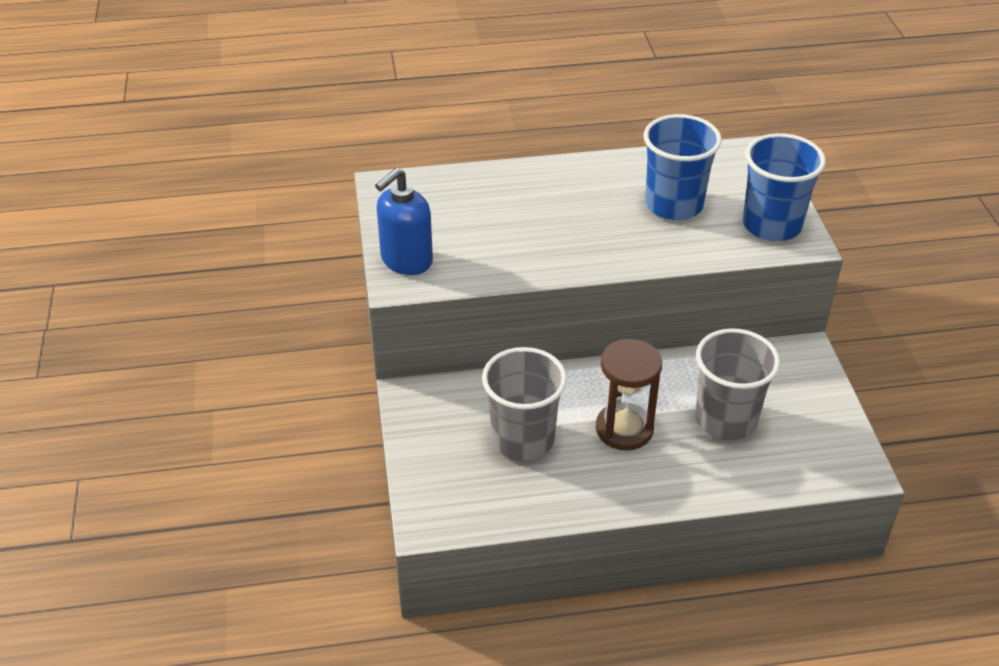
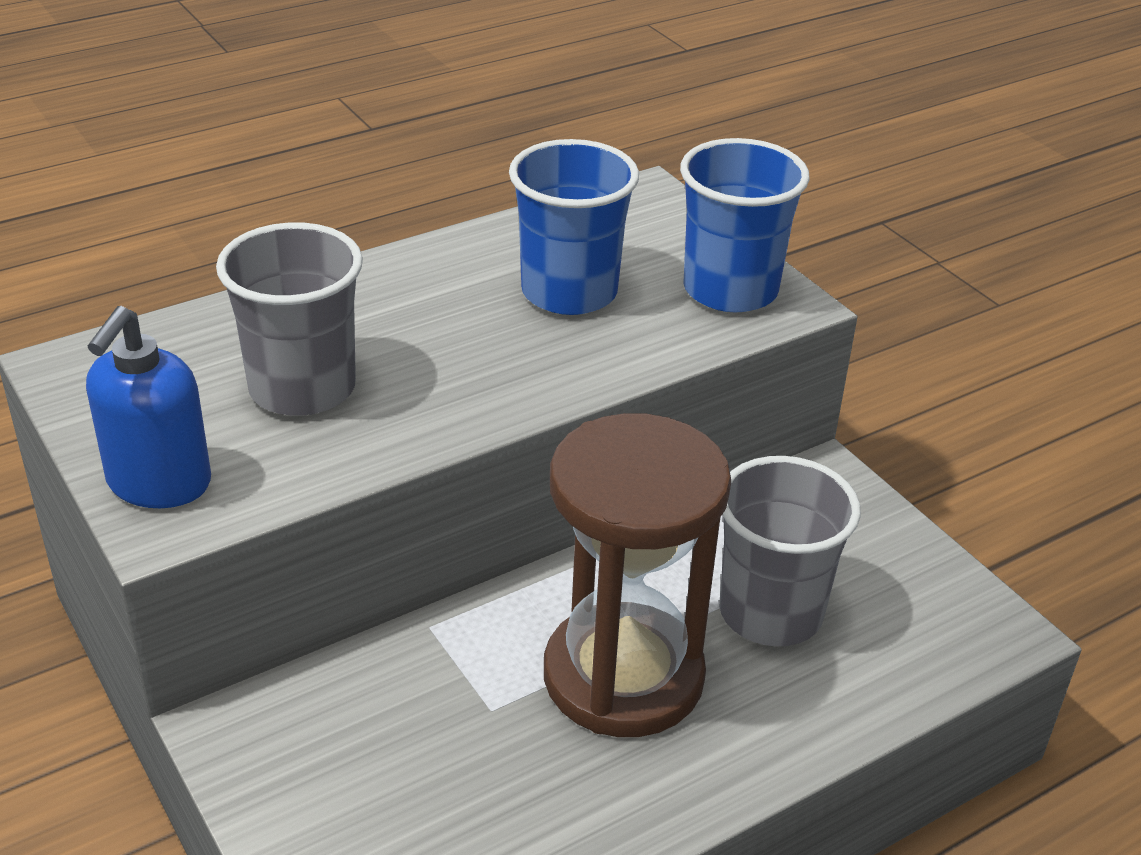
camera: 25 degrees left, 5 degrees down
grey cup [482,347,567,461] -> grey cup moved to [216,222,363,416]
brown hourglass [596,339,662,451] -> brown hourglass [544,413,731,737], size x1.58

